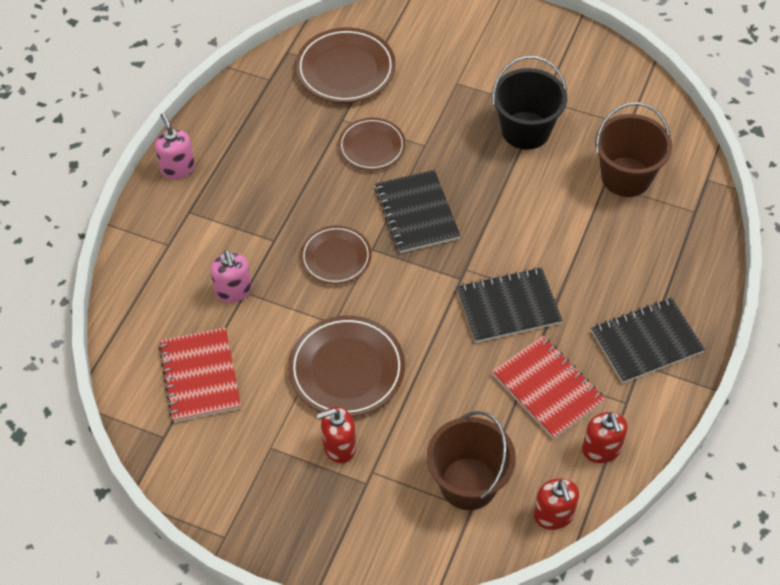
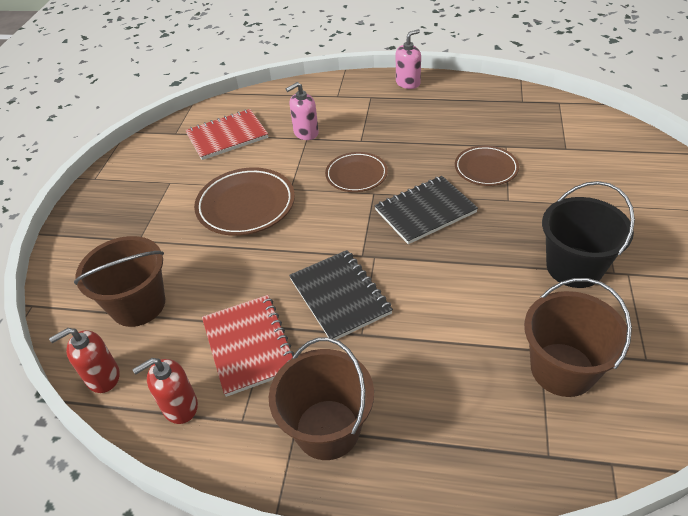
camera: 80 degrees right, 10 degrees down
brown plate [295,28,396,103] -> none
red soap dispenser [316,407,356,463] -> none
red notebook [492,336,605,439] -> red notebook turned 60 degrees counterclockwise [202,295,294,397]
black notebook [591,298,705,383] -> brown bucket [269,337,374,460]

